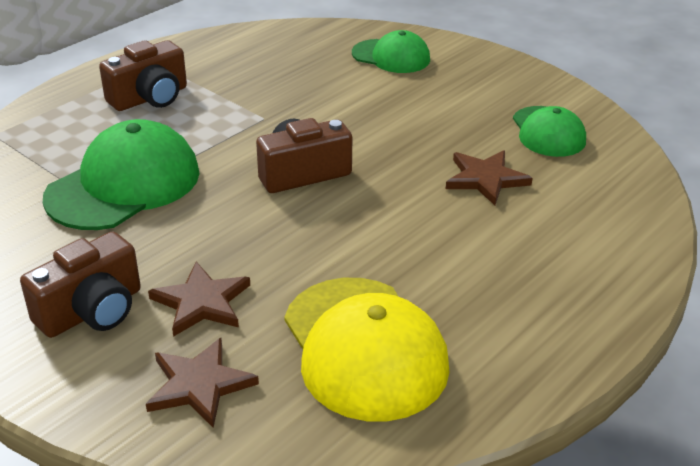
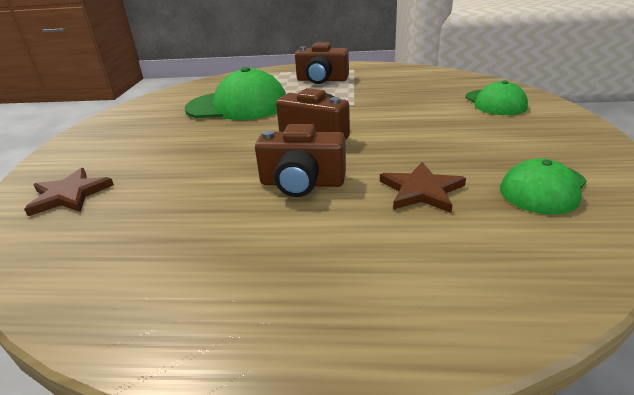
camera: 55 degrees right, 5 degrees down
brown camera [20,231,141,338] -> brown camera moved to [255,124,346,197]
brown star [148,262,250,337] -> none
yellow cap [284,278,449,421] -> none

